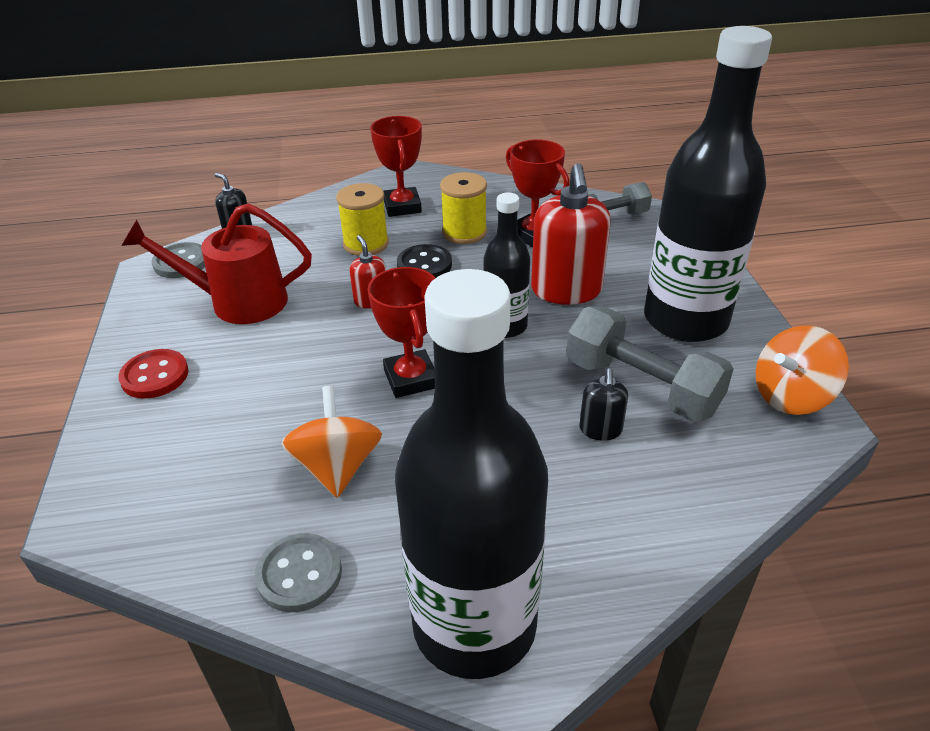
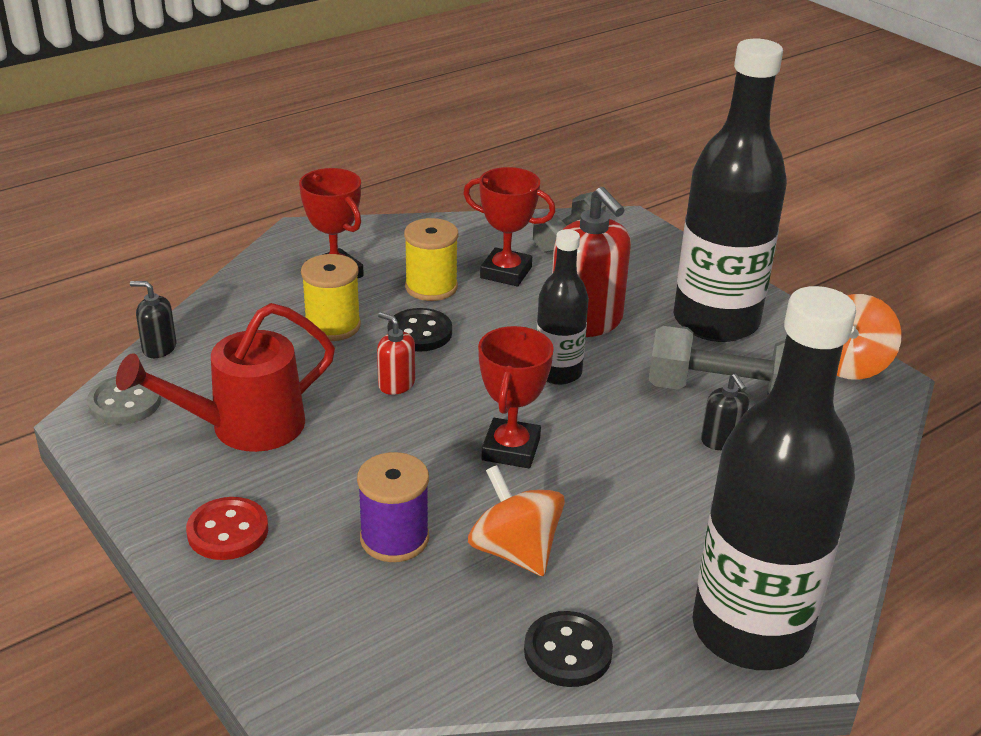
camera: 30 degrees left, 5 degrees down
grey button [255,533,342,612] -> black button [524,611,613,687]
red trophy [368,267,435,398] -> red trophy turned 60 degrees clockwise [478,326,554,468]
none -> purple spool [357,452,429,562]

